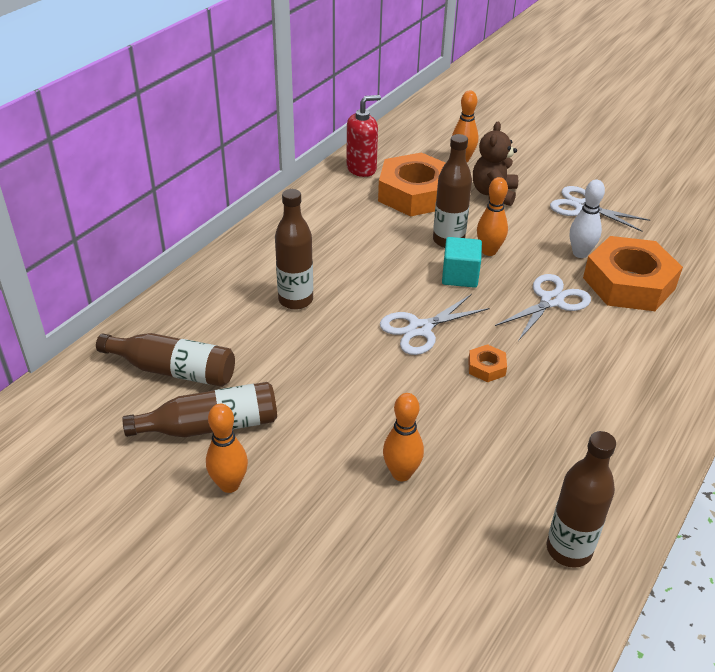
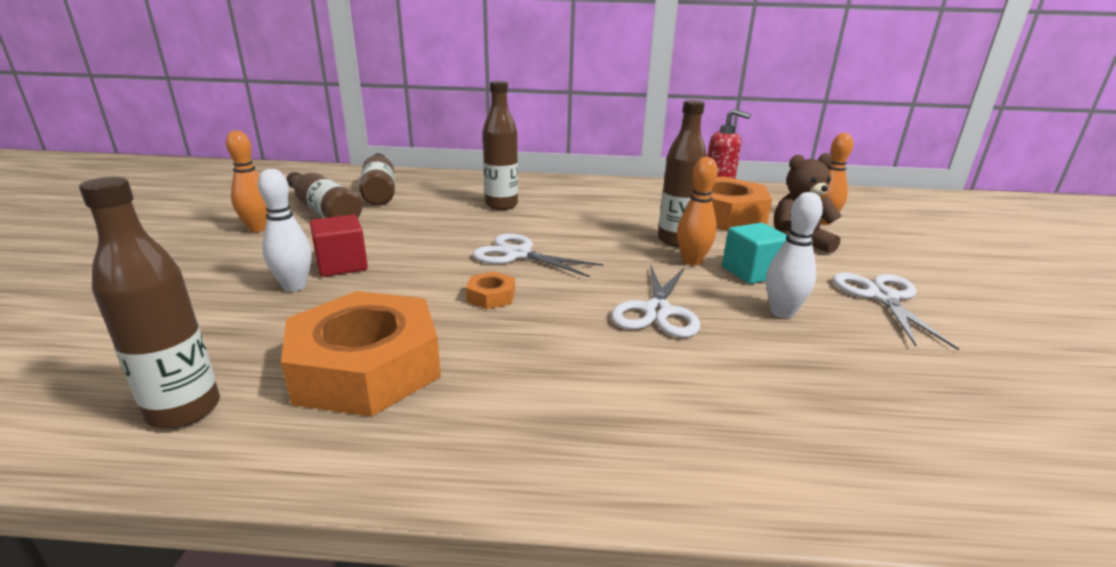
camera: 60 degrees right, 15 degrees down
orange bowling pin [383,393,424,481] -> white bowling pin [258,169,312,291]
turquoise cube [442,237,482,288] -> turquoise cube moved to [722,223,788,284]
white scissors [495,274,591,341] -> white scissors turned 90 degrees clockwise [611,264,700,338]
orange nut [583,236,683,311] -> orange nut moved to [281,291,441,416]
none -> red cube [310,215,368,277]

